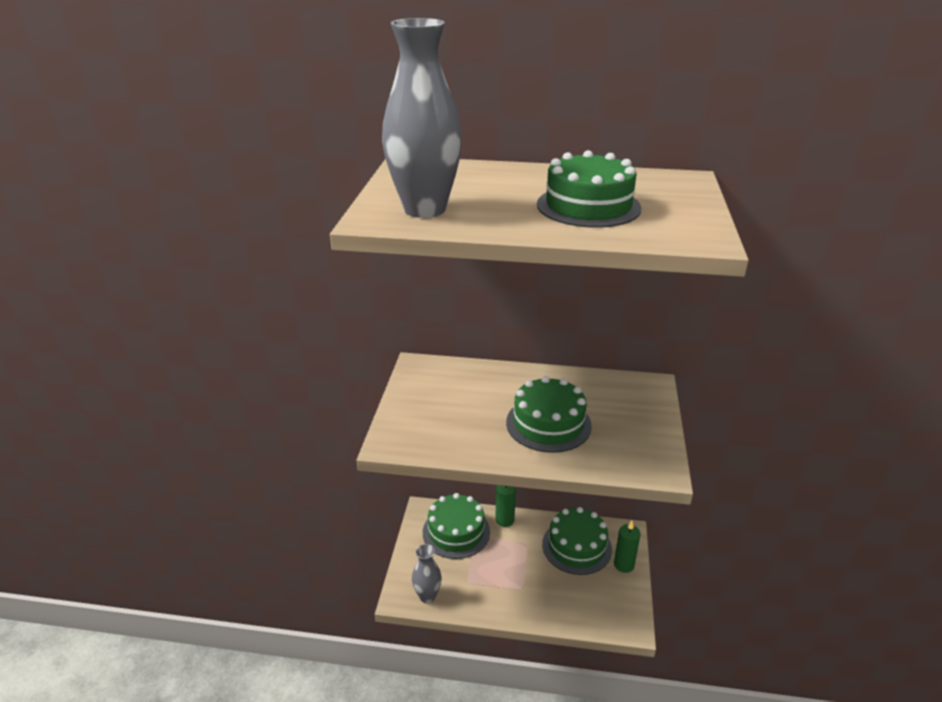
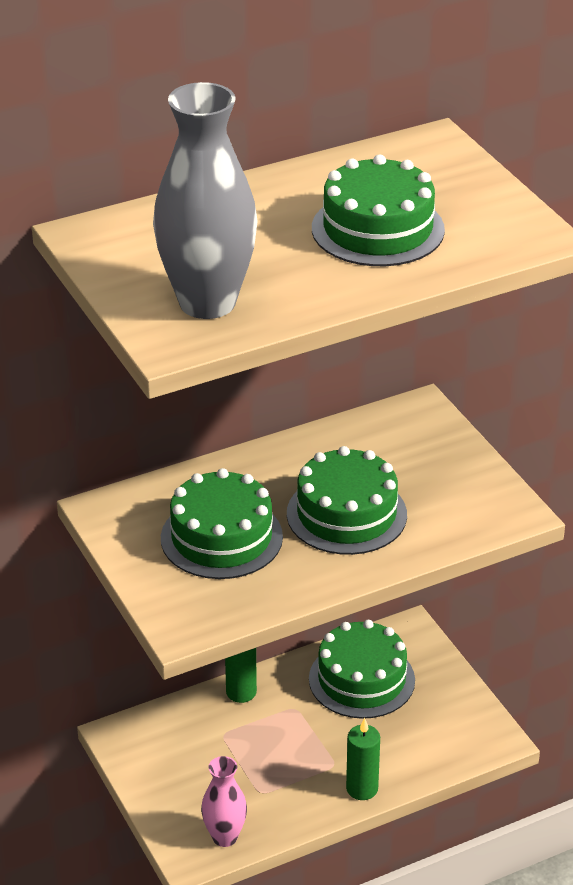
camera: 35 degrees left, 5 degrees up
grey vase [412,544,442,603] -> pink vase [201,756,247,847]
green cake [423,493,490,559] -> green cake moved to [161,468,283,579]
green candle [614,521,640,573] -> green candle moved to [346,718,380,800]

